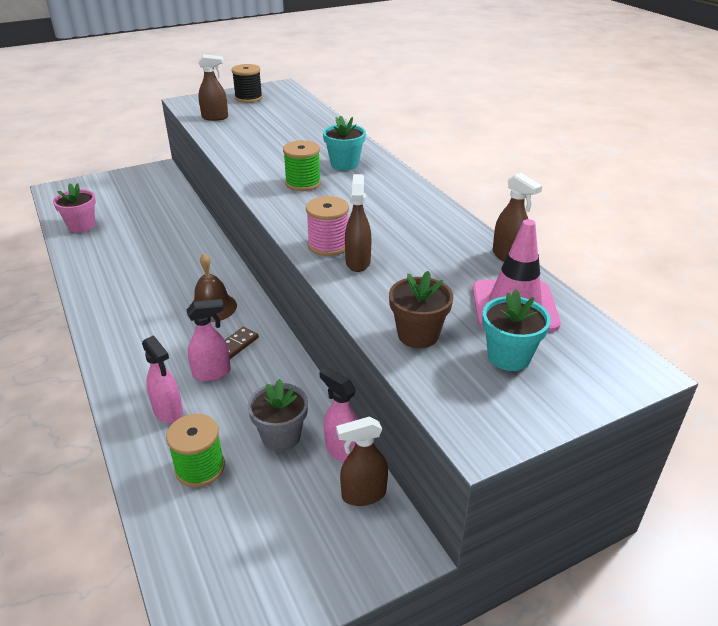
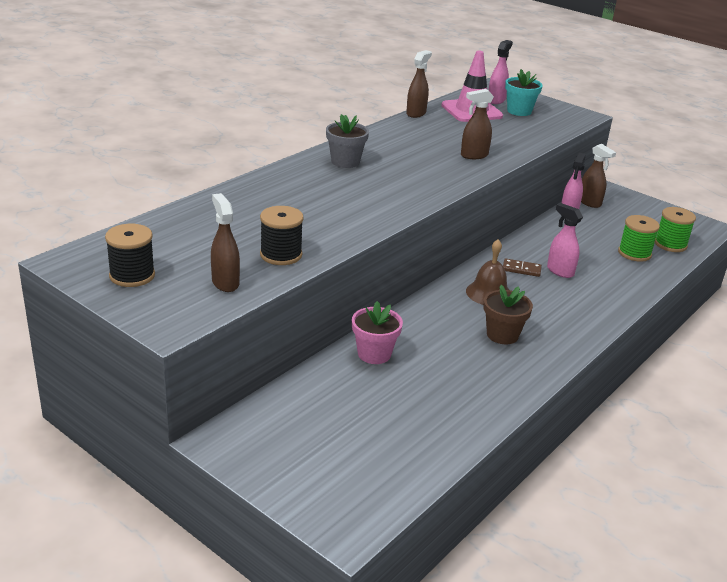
camera: 115 degrees left, 5 degrees down
pink flower pot [53,183,96,233] -> pink flower pot moved to [352,301,403,364]
pink spray bottle [142,335,183,423] -> pink spray bottle moved to [488,40,513,104]
grey flower pot [248,379,308,451] -> grey flower pot moved to [326,114,369,168]
green spool [283,140,321,191] -> green spool moved to [655,207,696,252]
pink spool [306,196,349,256] -> none
turquoise flower pot [323,115,366,170] -> none
brown flower pot [389,271,453,348] -> brown flower pot moved to [484,285,533,344]
none -> black spool [260,206,304,265]

